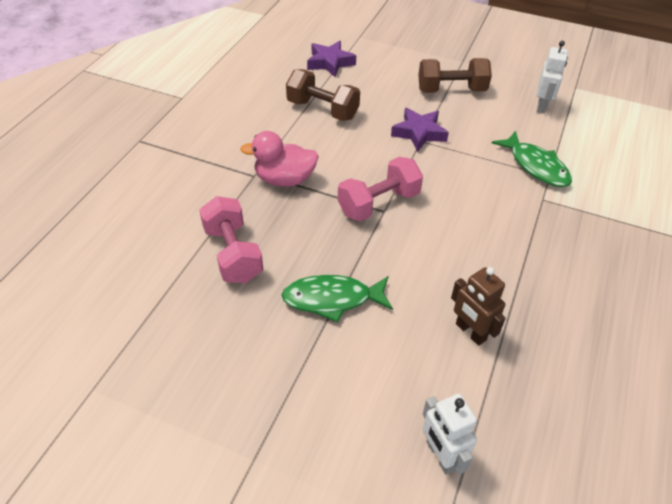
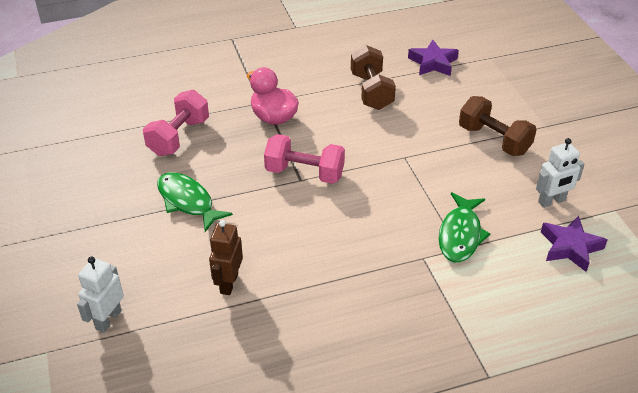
camera: 50 degrees right, 5 degrees down
purple star [391,108,449,152] -> purple star moved to [541,216,607,272]

